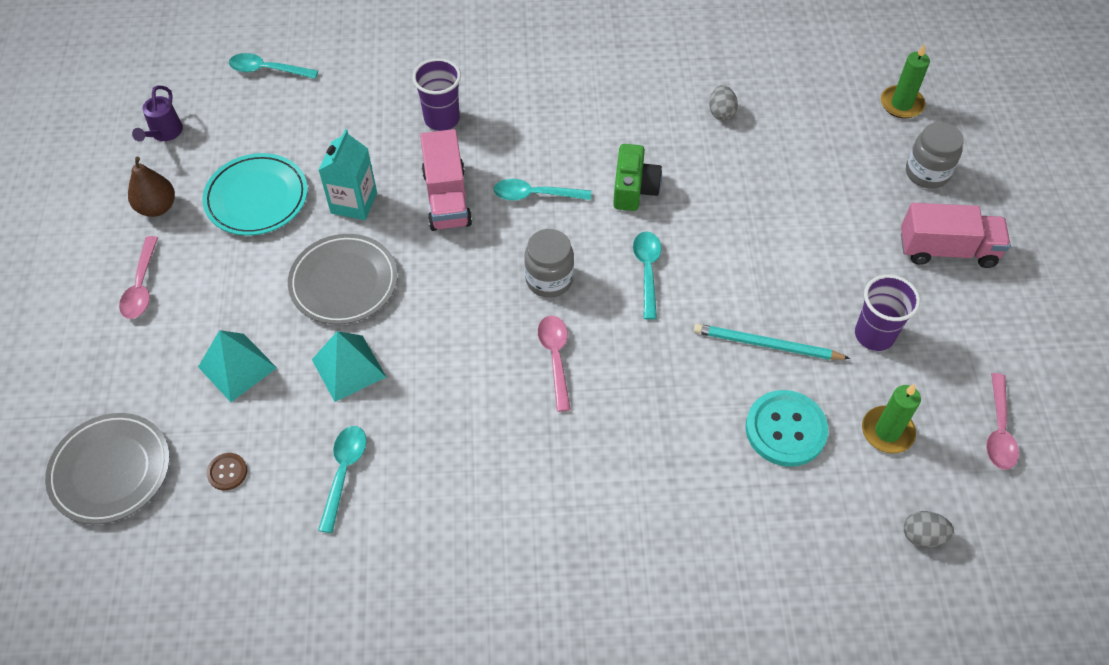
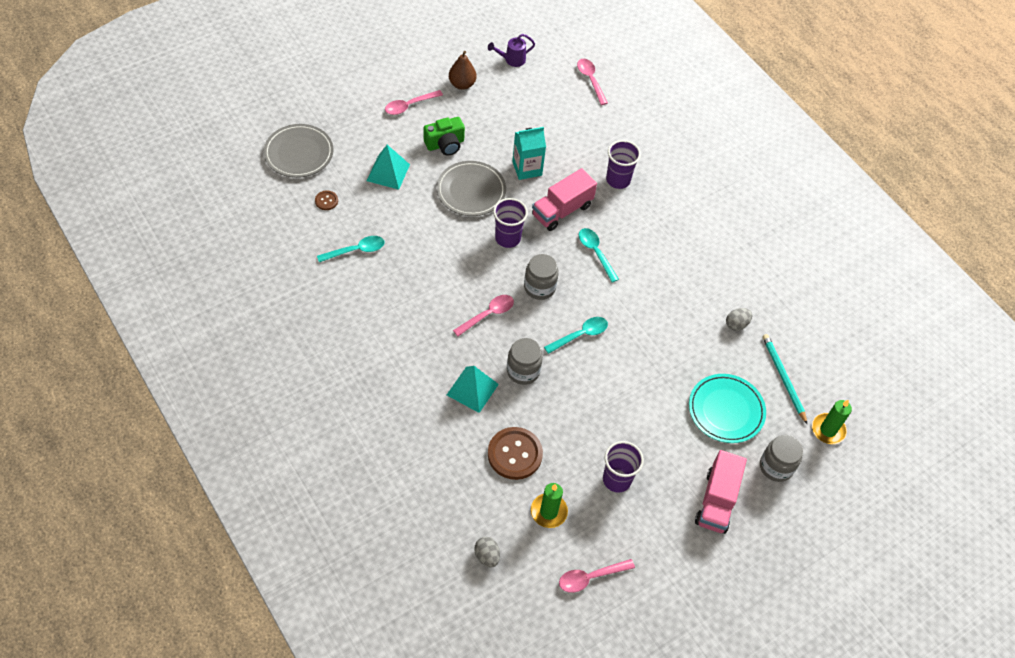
camera: 55 degrees right, 0 degrees up
turquoise plate [202,153,308,236] -> turquoise plate moved to [689,374,766,443]
turquoise spoon [229,53,318,79] -> pink spoon [577,59,608,105]
turquoise pyramid [312,331,386,402] -> turquoise pyramid moved to [447,366,499,413]
green camera [613,144,662,211] -> green camera moved to [424,117,465,156]
turquoise pencil [694,324,850,360] -> turquoise pencil moved to [762,334,807,424]
turquoise button [746,390,828,467] -> brown button [488,427,543,480]
pink truck [901,203,1011,268] -> pink truck turned 45 degrees clockwise [695,450,747,534]
none -> purple cup [493,198,528,248]
none -> grey jar [507,338,543,385]

